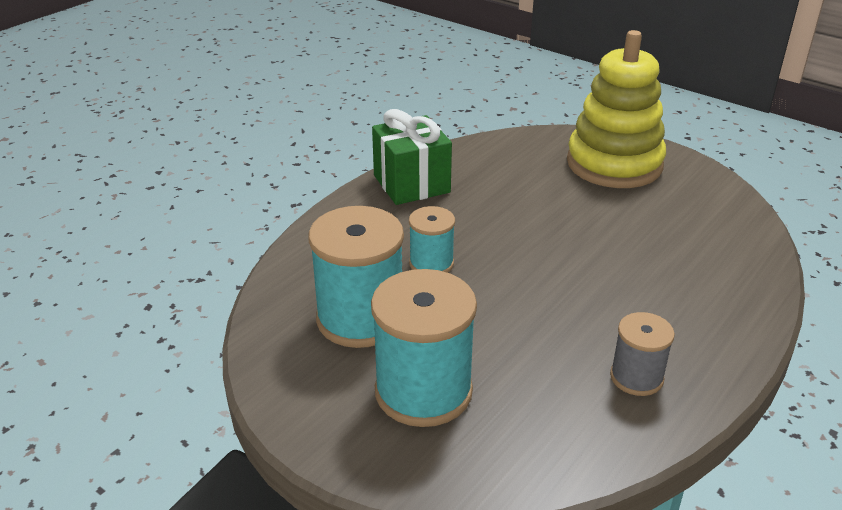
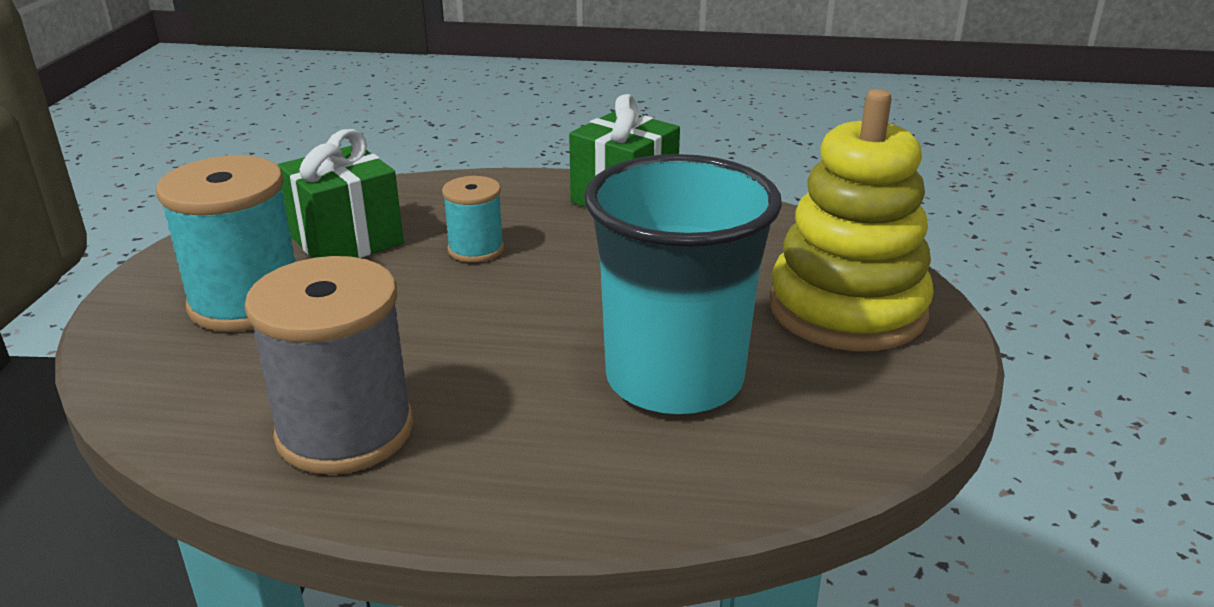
camera: 60 degrees right, 5 degrees down
turquoise spool [309,206,404,348] -> green gift [277,129,404,258]
grey spool [610,312,675,396] -> grey spool [244,256,414,474], size x1.82
none -> turquoise cup [584,154,782,414]

